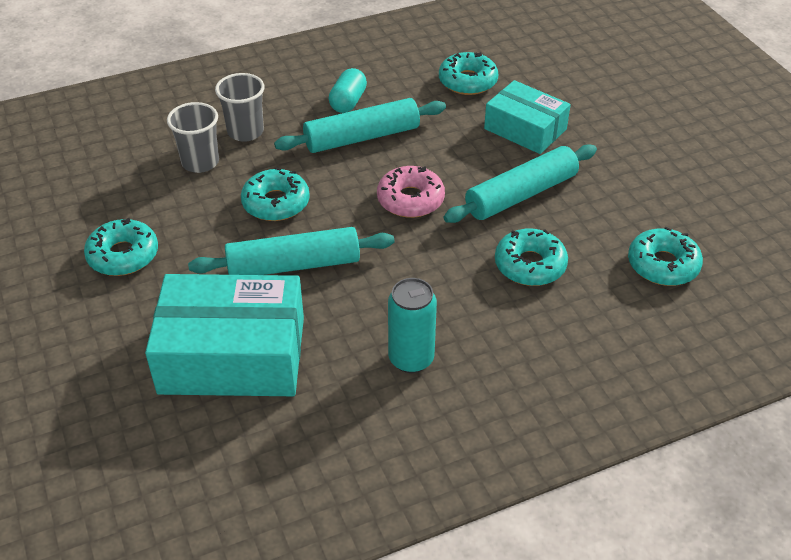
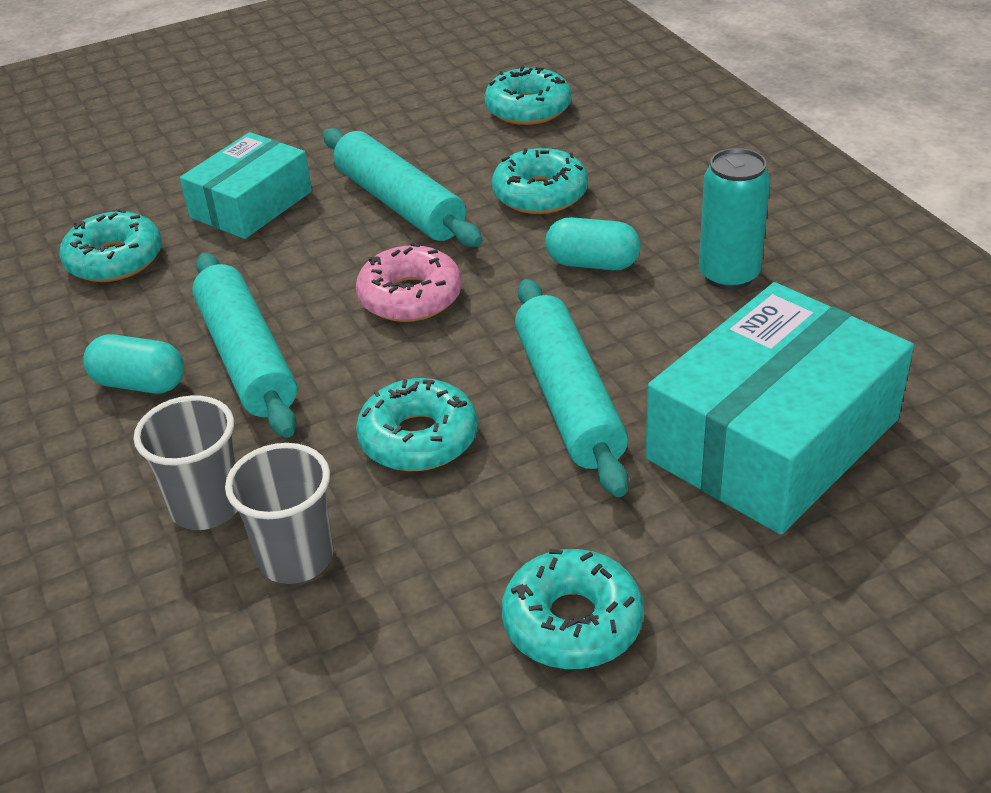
camera: 90 degrees left, 5 degrees down
turquoise box [145,274,304,396] -> turquoise box turned 45 degrees clockwise [646,282,914,535]
none -> turquoise capsule [545,217,640,270]

